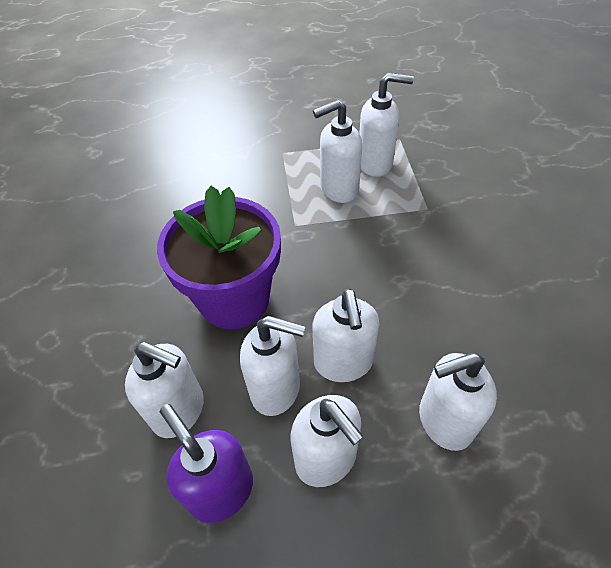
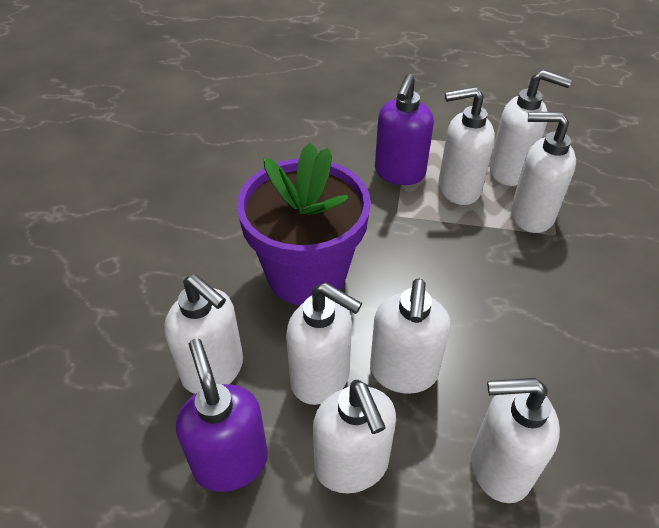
camera: 15 degrees right, 5 degrees down
none -> purple soap dispenser [375,74,434,185]
none -> white soap dispenser [511,112,576,233]

